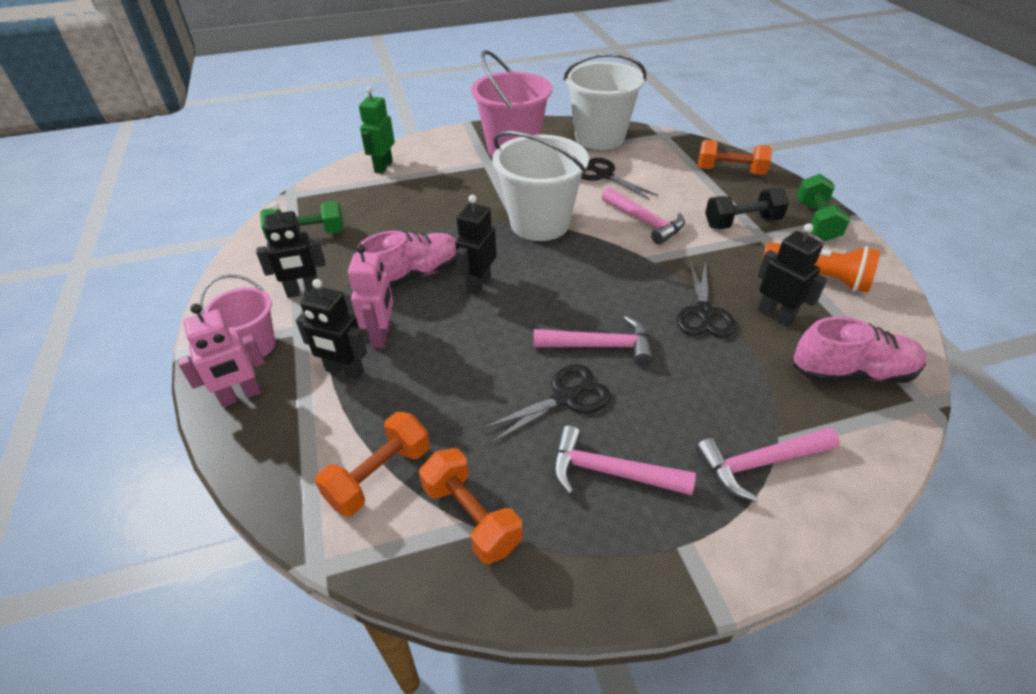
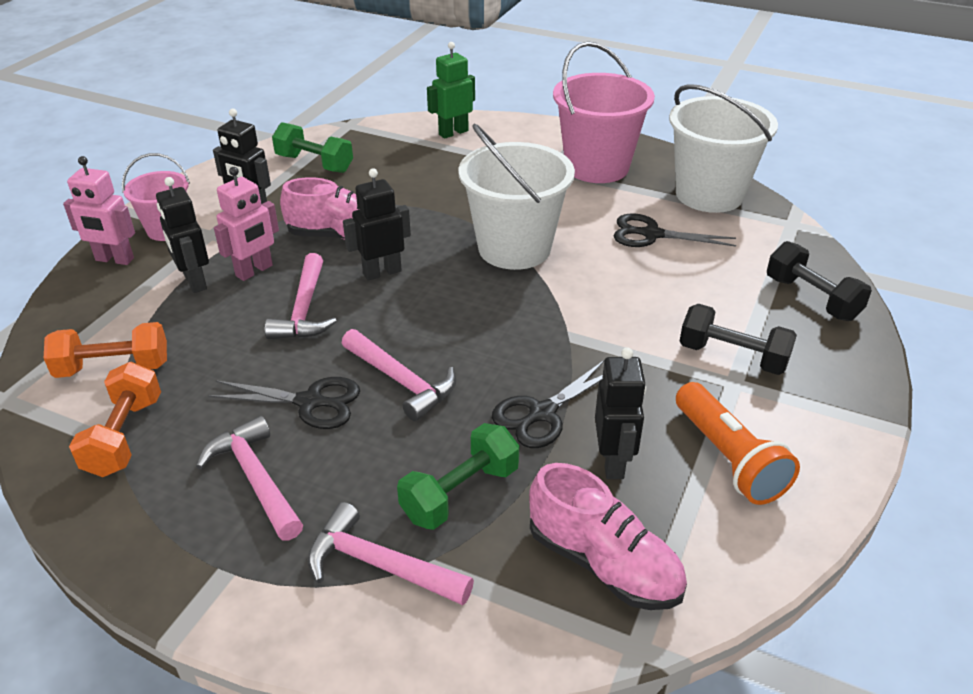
camera: 40 degrees right, 5 degrees down
black scissors [581,158,658,200] -> black scissors turned 75 degrees counterclockwise [614,213,736,247]
pink hammer [602,187,685,245] -> pink hammer moved to [265,253,337,339]
orange dumbbell [698,140,772,175] -> black dumbbell [767,241,872,321]
green dumbbell [797,174,850,241] -> green dumbbell moved to [397,423,519,530]

